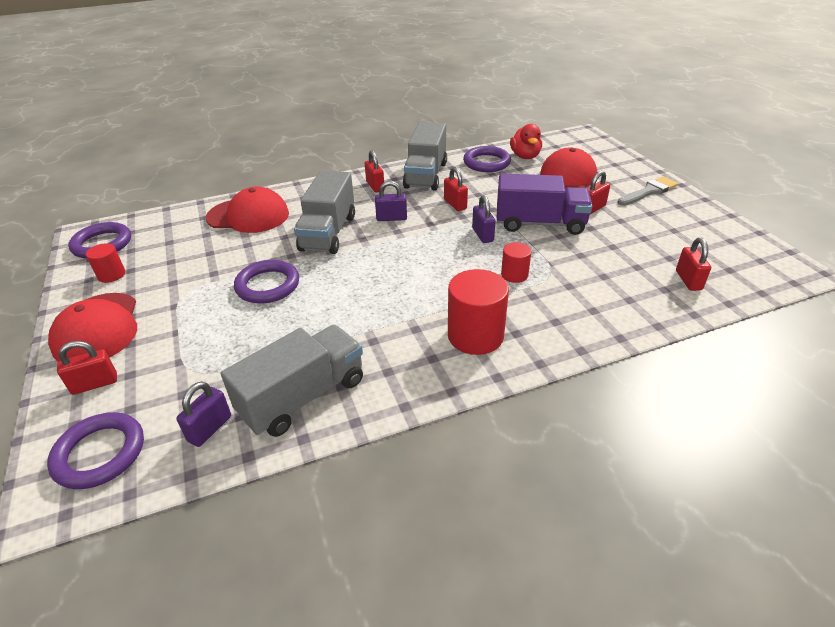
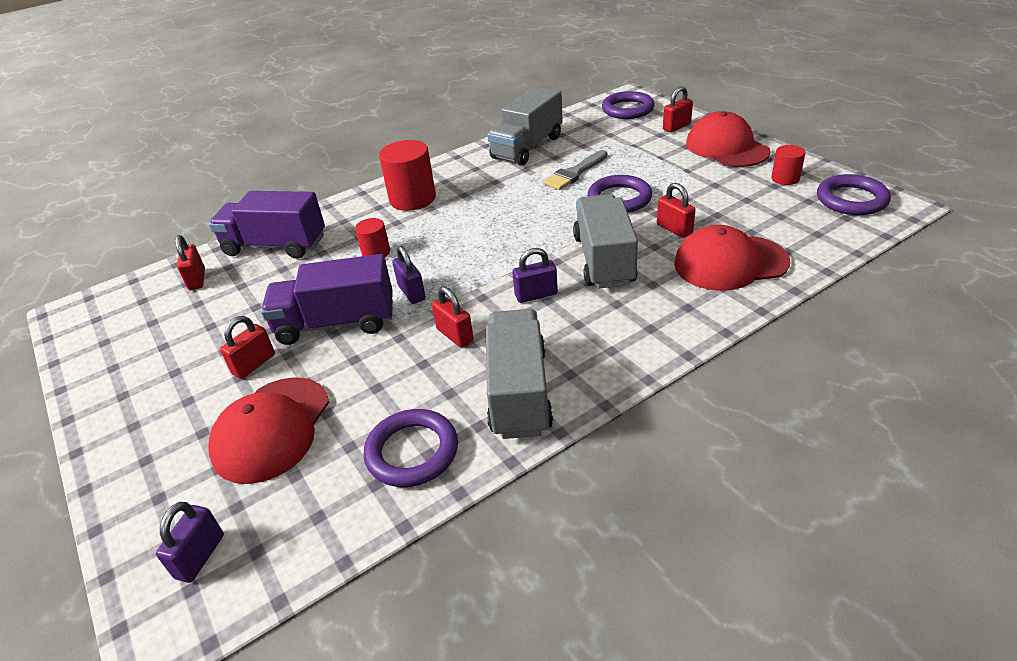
camera: 170 degrees right, 0 degrees up
purple padlock [176,382,231,447] -> purple padlock moved to [156,502,224,583]
red padlock [365,150,385,193] -> red padlock moved to [657,183,696,238]
red duck [510,124,542,159] -> none
grey brush [617,176,678,206] -> grey brush moved to [543,150,607,190]
none -> purple truck [209,191,325,259]

